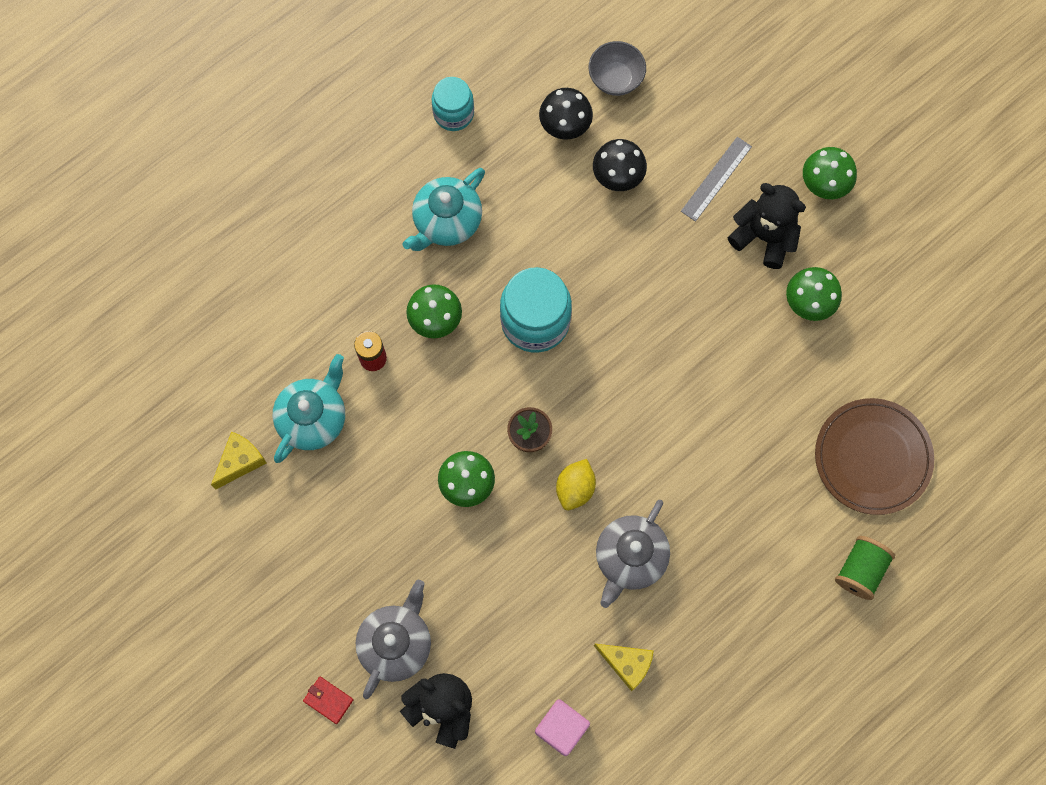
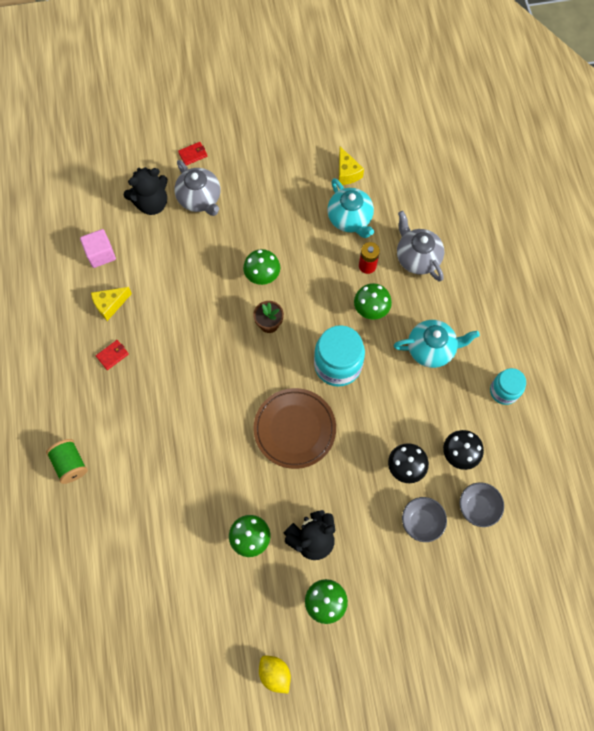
camera: 120 degrees right, 5 degrees down
turquoise teapot [403,168,485,251] -> turquoise teapot turned 105 degrees clockwise [394,320,480,368]
yellow lemon [556,459,596,510] -> yellow lemon moved to [259,656,291,694]
grey teapot [596,500,670,608] -> grey teapot moved to [397,211,444,281]
grey ruler [681,137,752,222] -> none
brown plate [815,398,934,515] -> brown plate moved to [254,388,336,469]
none -> red wallet [96,340,129,370]
none -> grey bowl [402,497,447,542]

